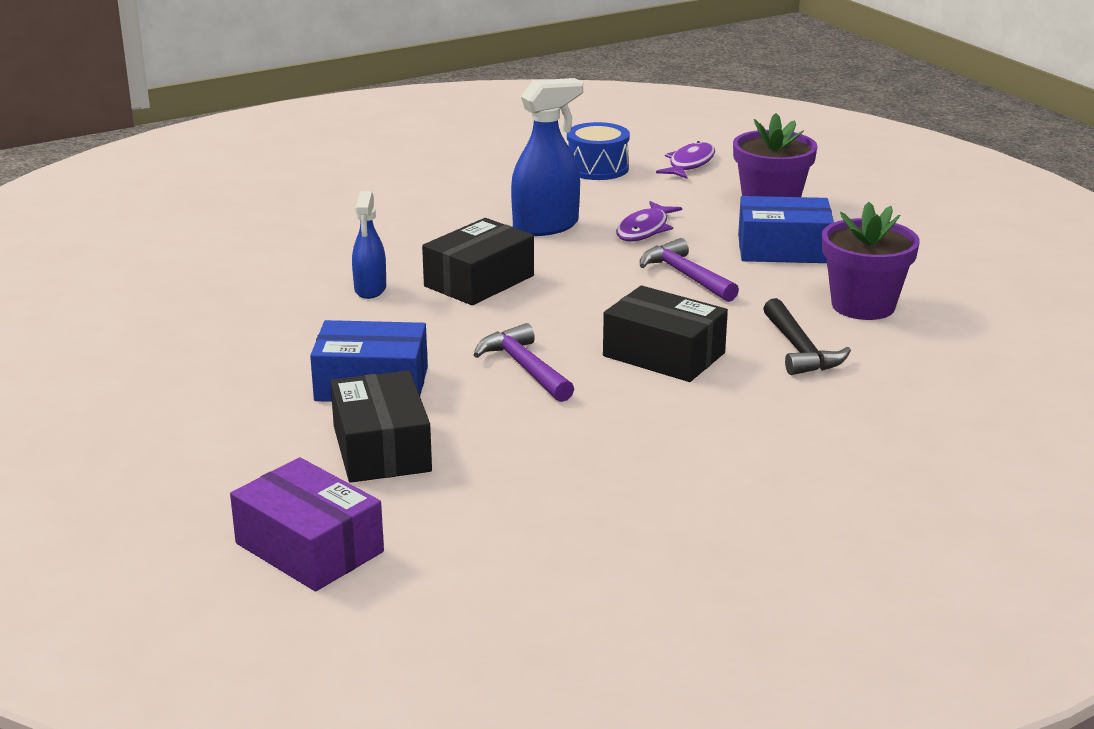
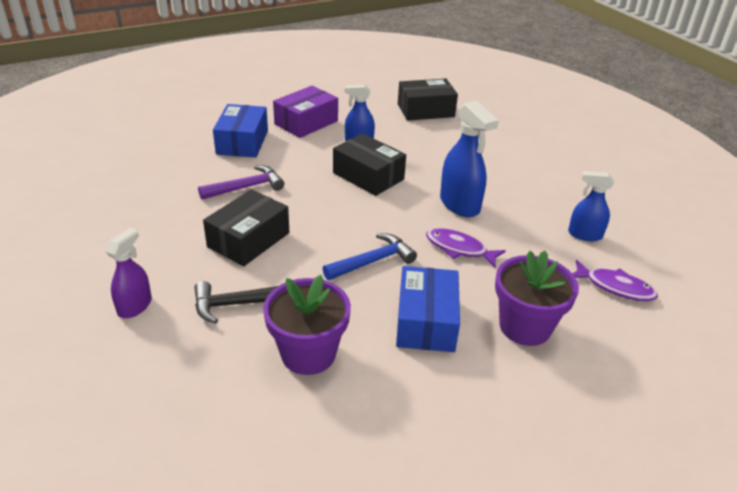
camera: 90 degrees right, 10 degrees up
purple box [230,457,384,592] -> purple box moved to [273,86,338,138]
black box [330,370,432,483] -> black box moved to [398,79,458,121]
blue drum [567,122,630,180] -> blue spray bottle [568,171,614,241]
purple hammer [640,238,739,302] -> blue hammer [323,233,417,280]
none -> purple spray bottle [106,228,152,318]

